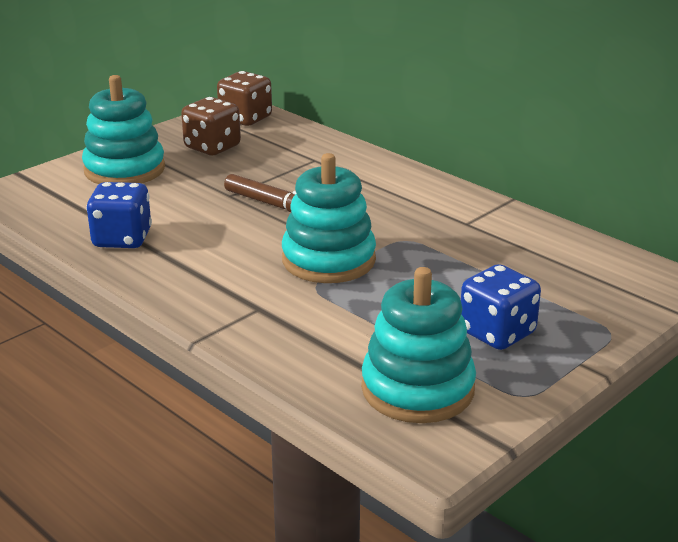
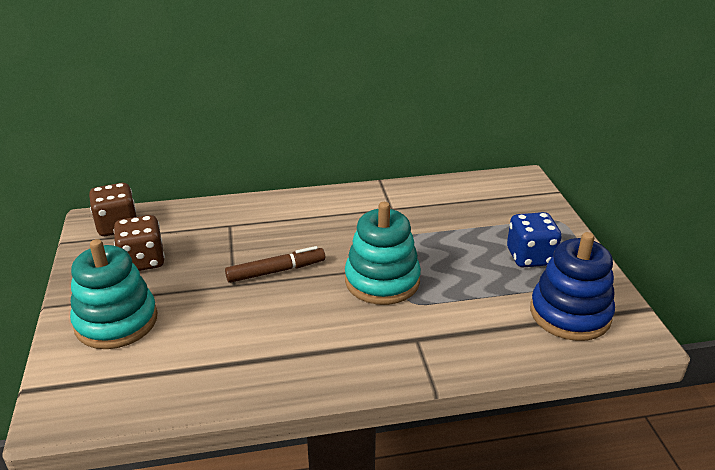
camera: 55 degrees left, 5 degrees up
blue dice [86,182,152,248] -> none
turquoise stacking toy [361,267,476,423] -> blue stacking toy [530,232,615,341]

